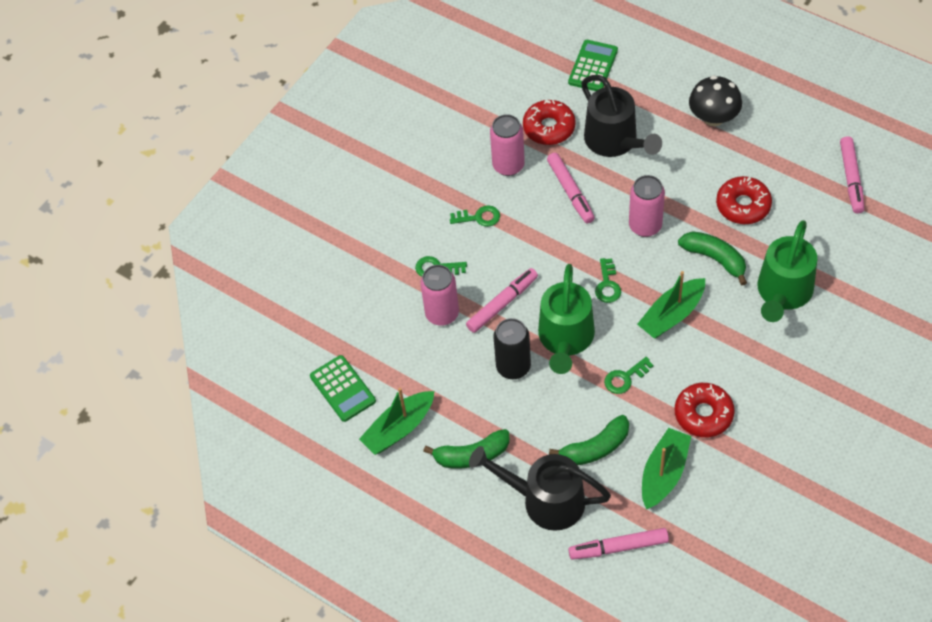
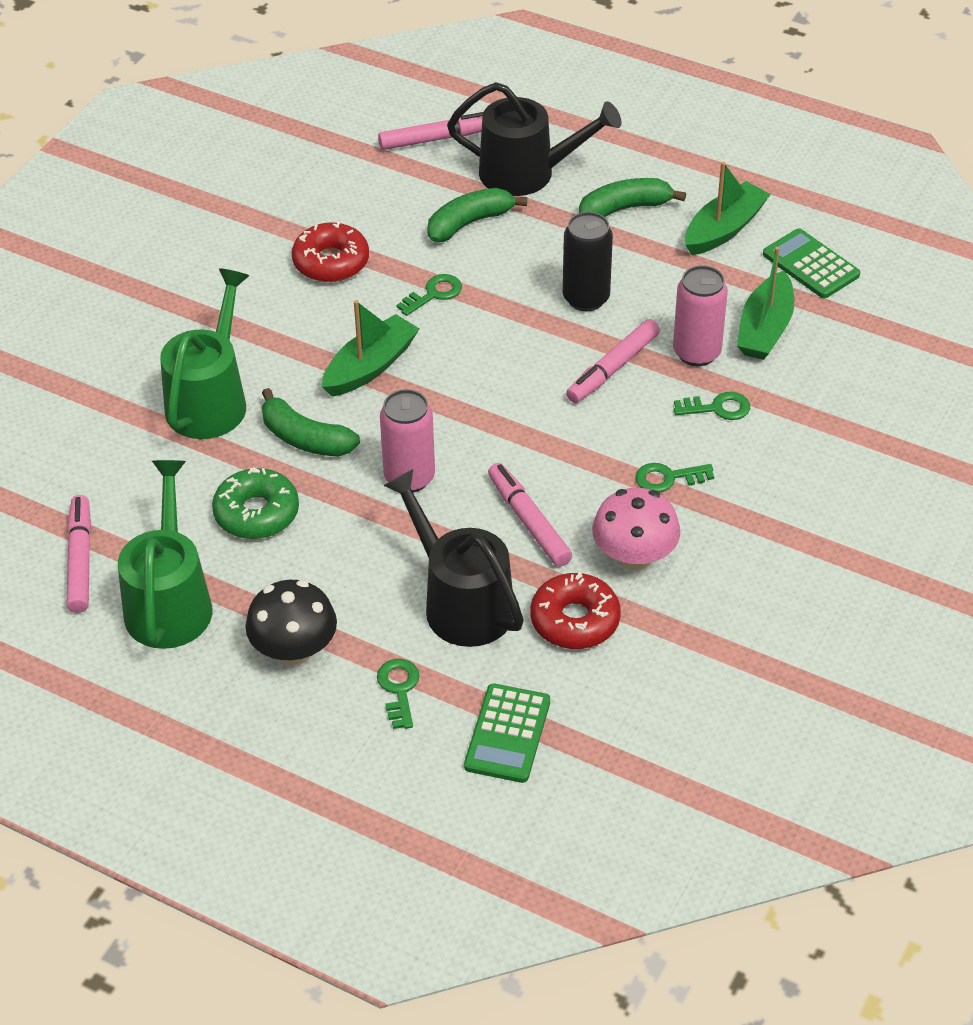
camera: 170 degrees right, 10 degrees down
pink can [490,114,525,176] -> pink mushroom [592,488,680,571]
green watering can [538,264,595,374] -> green watering can moved to [118,460,212,649]
green key [595,258,621,303] -> green key moved to [377,659,420,729]
green boat [642,428,691,509] -> green boat moved to [737,247,794,360]
red donut [716,176,772,224] -> green donut [212,467,299,539]

